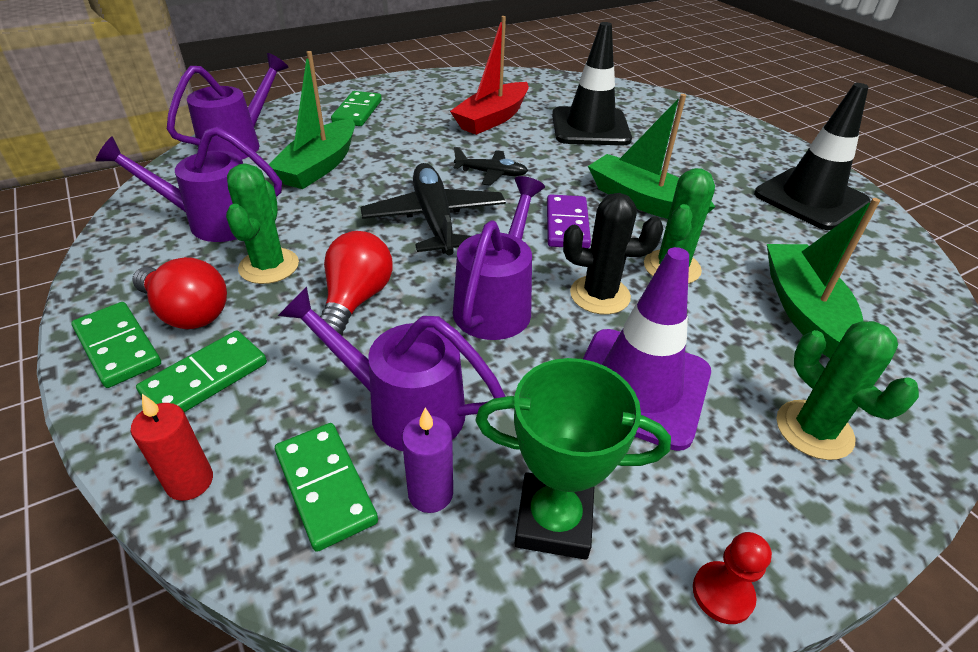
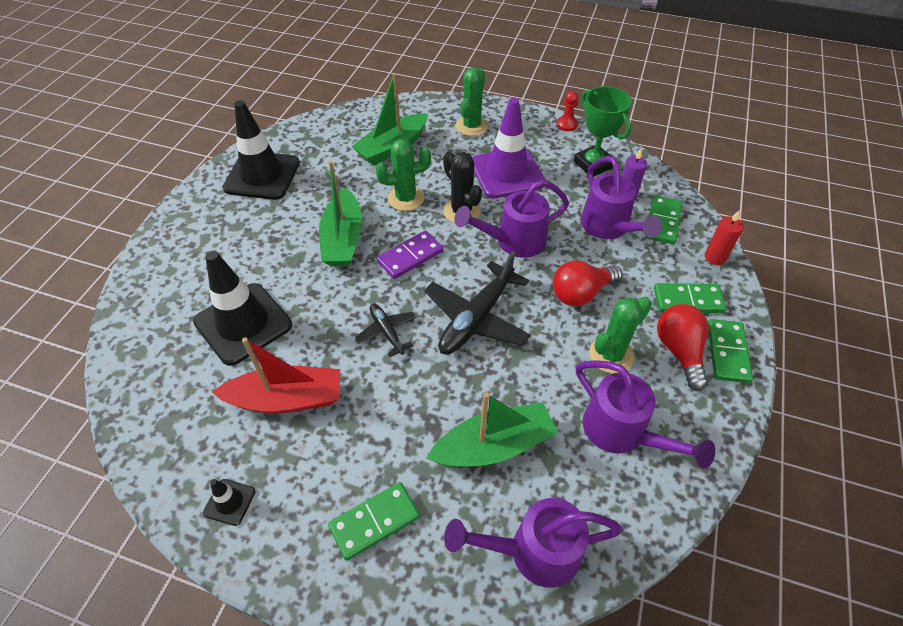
camera: 130 degrees left, 10 degrees up
none -> black traffic cone [203,479,255,526]

